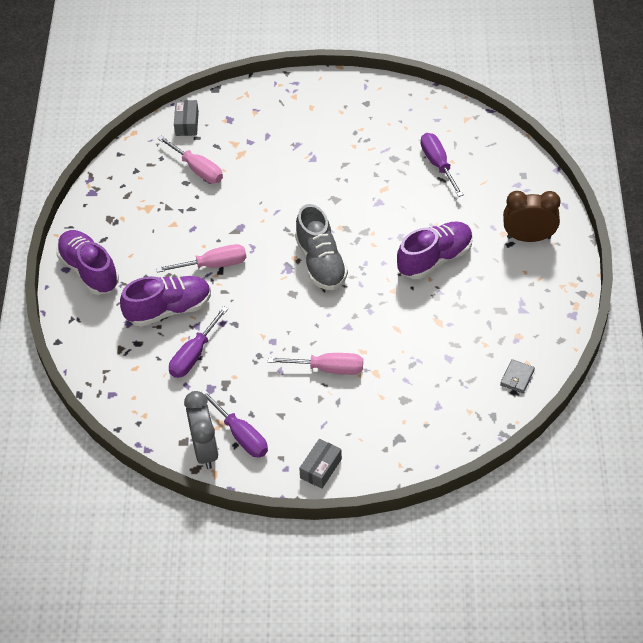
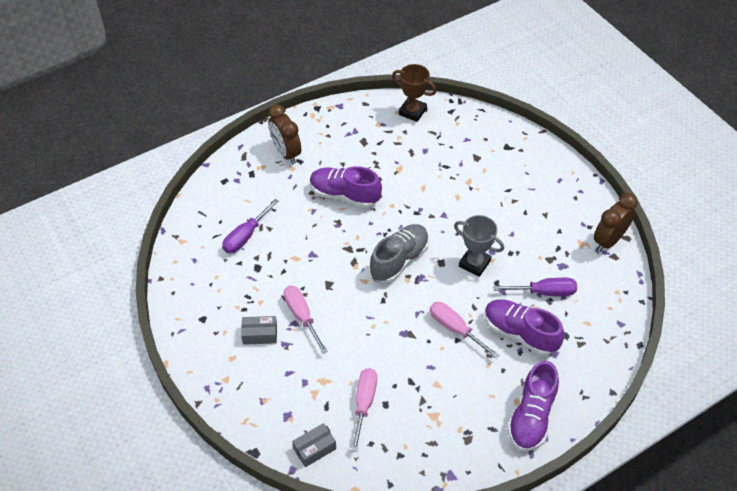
camera: 125 degrees left, 0 degrees up
grey clock [184,391,218,469] -> brown clock [594,193,638,252]
purple screwdriver [202,389,268,458] -> none
pink screwdriver [268,353,363,375] -> pink screwdriver moved to [284,286,328,354]
grey box [299,439,342,489] -> grey box moved to [241,316,277,345]
grey wallet [500,359,535,393] -> brown trophy [392,64,437,122]
none -> grey trophy [454,215,504,277]

